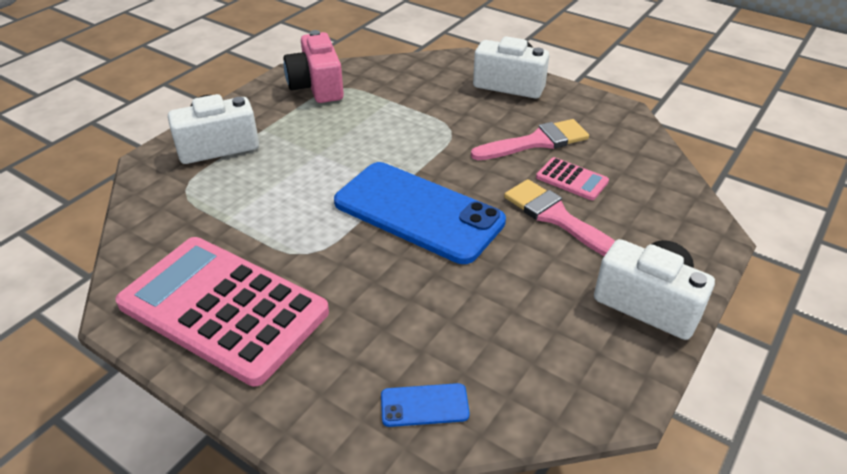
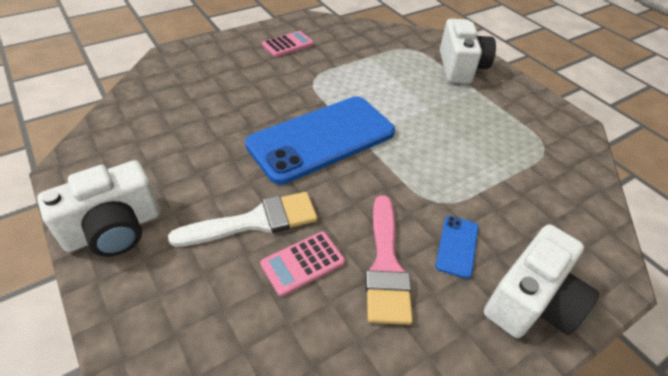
camera: 110 degrees right, 5 degrees up
pink calculator [115,237,329,386] -> pink calculator [262,31,314,57], size x0.41
pink camera [284,30,344,103] -> none
blue phone [381,383,470,427] -> blue phone moved to [436,216,478,279]
pink brush [504,179,615,256] -> white brush [168,192,318,247]

